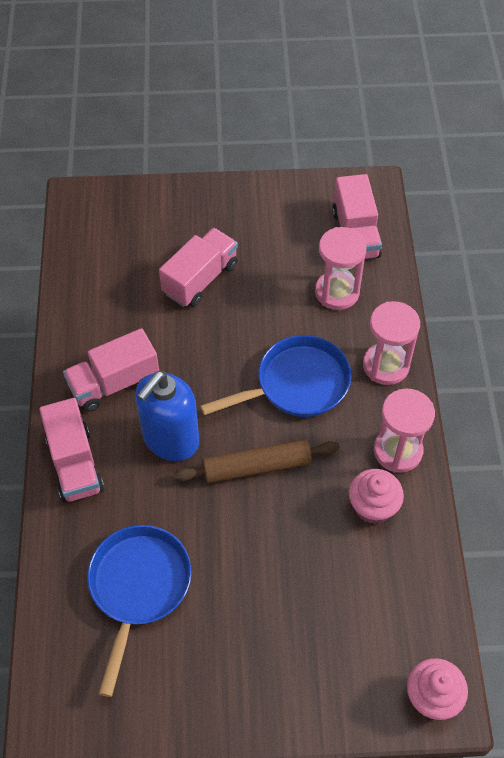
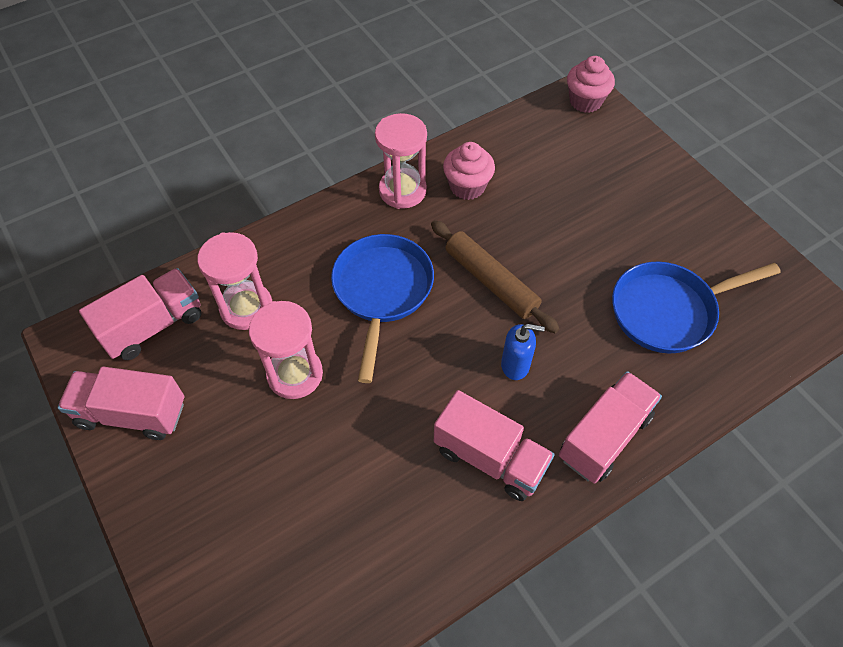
camera: 120 degrees left, 0 degrees up
blue soap dispenser [135,371,199,461] -> blue soap dispenser [501,324,545,380], size x0.52
pink truck [159,228,238,307] -> pink truck moved to [58,367,184,440]
blue pan [200,335,351,417] -> blue pan turned 60 degrees clockwise [331,234,434,383]
pink hourglass [363,301,420,385] -> pink hourglass moved to [249,301,323,399]

